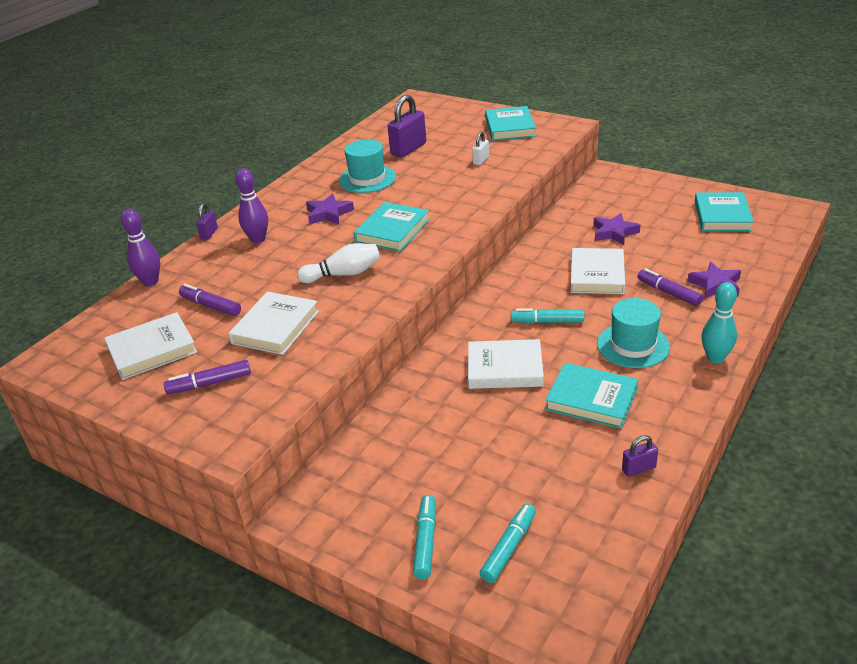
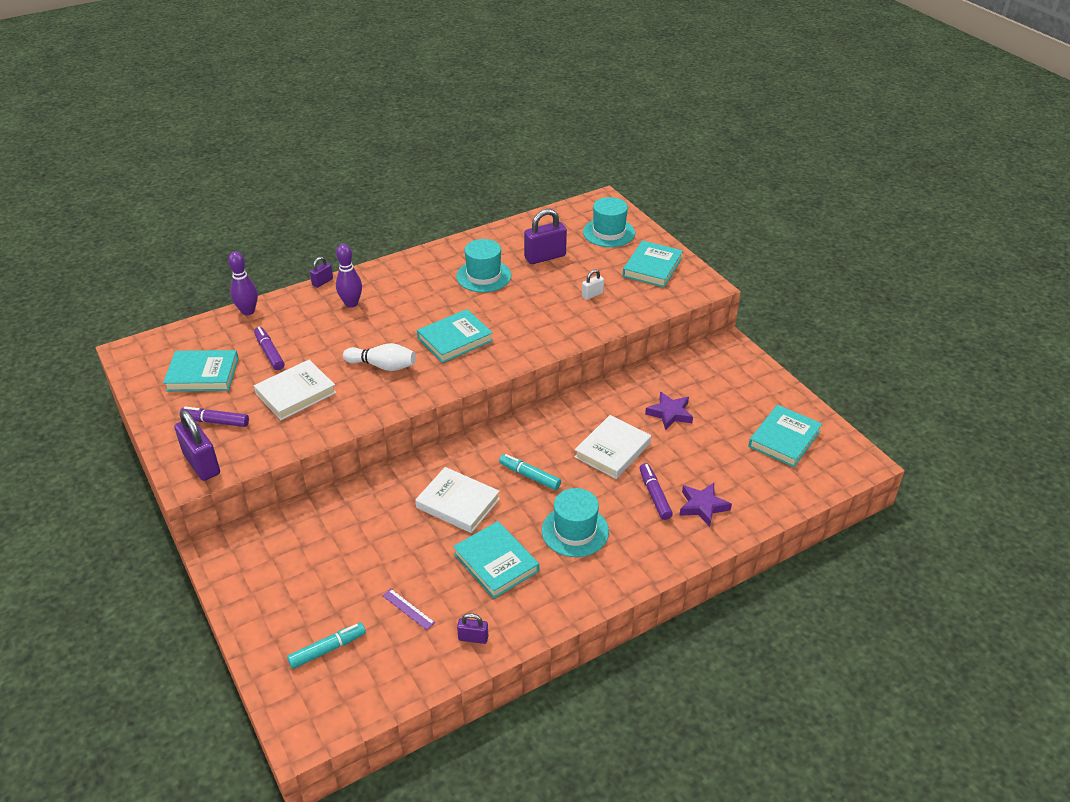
camera: 25 degrees right, 5 degrees up
white book [104,312,197,380] -> turquoise book [163,350,239,391]
purple star [306,193,354,224] -> none
turquoise marker [413,495,436,580] -> none
turquoise bowling pin [702,282,737,364] -> none
none -> purple padlock [175,410,220,481]
none -> purple ruler [383,589,435,630]
none -> turquoise hat [583,197,635,247]

